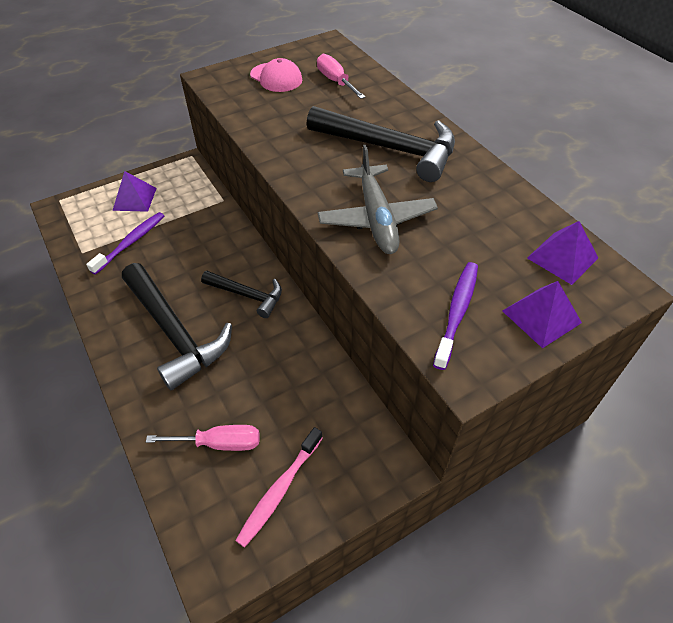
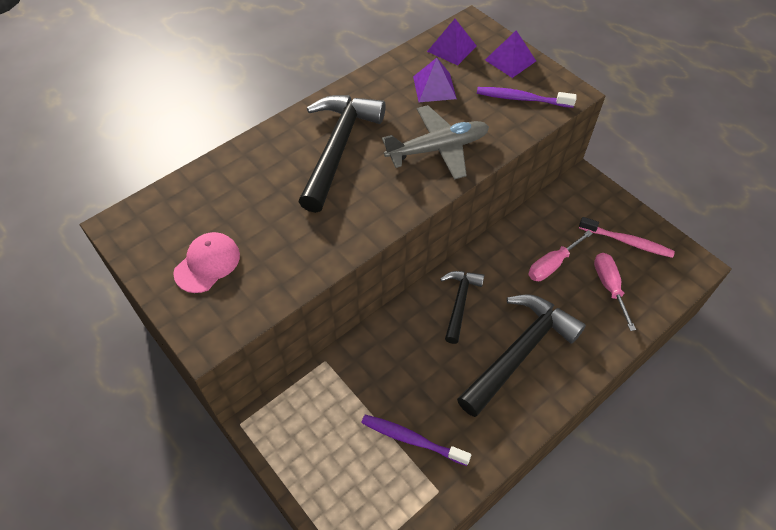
camera: 100 degrees left, 5 degrees up
purple pyramid [112,171,157,212] -> purple pyramid moved to [413,58,457,102]
pink screwdriver [317,54,365,99] -> pink screwdriver moved to [528,230,593,281]

